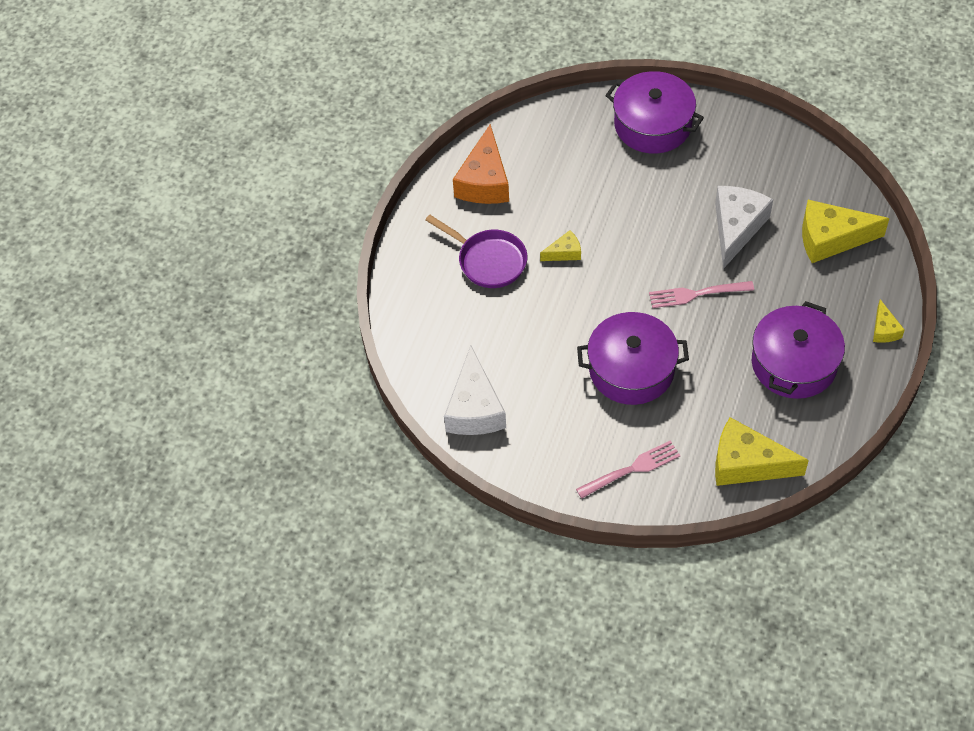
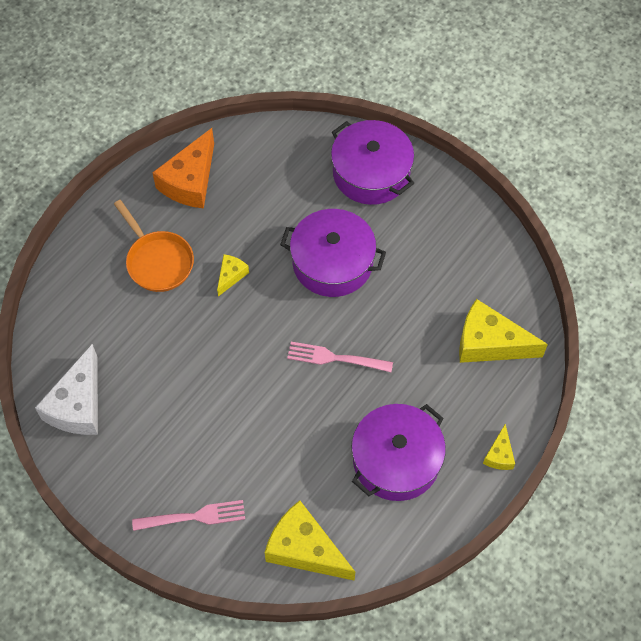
camera: 15 degrees right, 5 degrees up
purple pan [425,215,527,288] -> orange pan [114,200,194,292]
yellow cheese [540,230,581,261] -> yellow cheese turned 60 degrees counterclockwise [217,254,249,296]
purple pot [577,312,689,405] -> purple pot moved to [280,209,386,297]
white cheese [715,186,773,269] -> none

